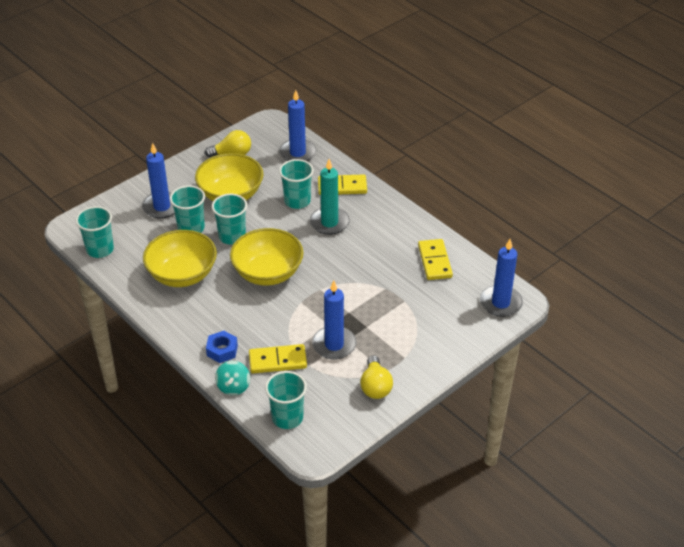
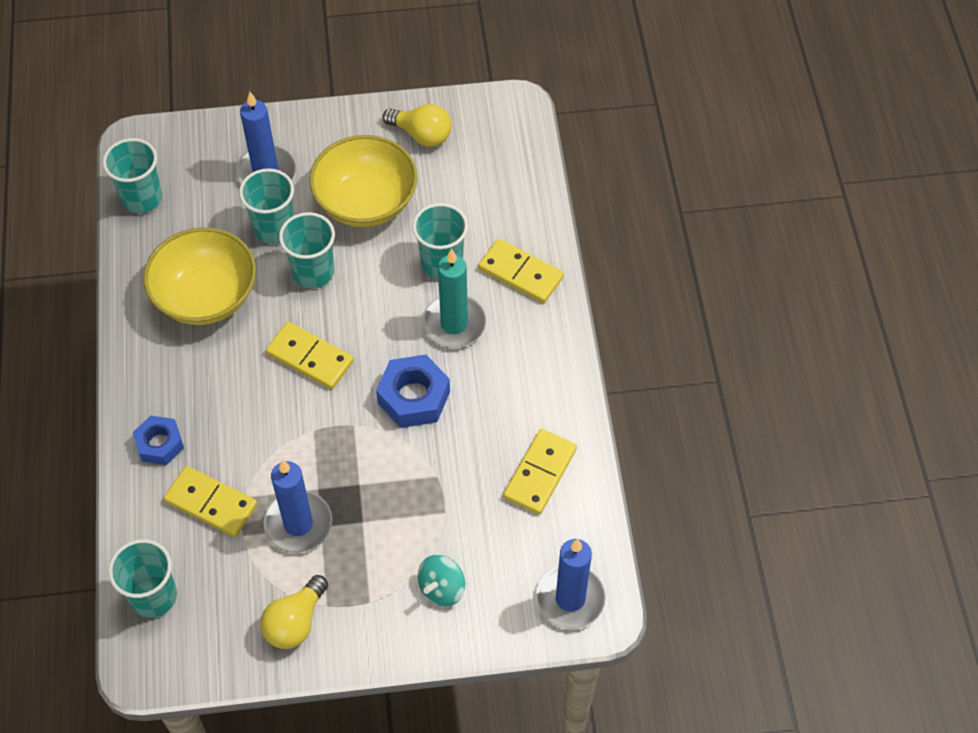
camera: 35 degrees right, 15 degrees up
turquoise spinning top [215,361,250,395] -> turquoise spinning top moved to [418,555,465,606]
yellow bowl [230,228,304,286] -> yellow domino [266,322,354,389]
blue candle [279,90,316,161] -> none
none -> blue nut [376,354,450,428]

